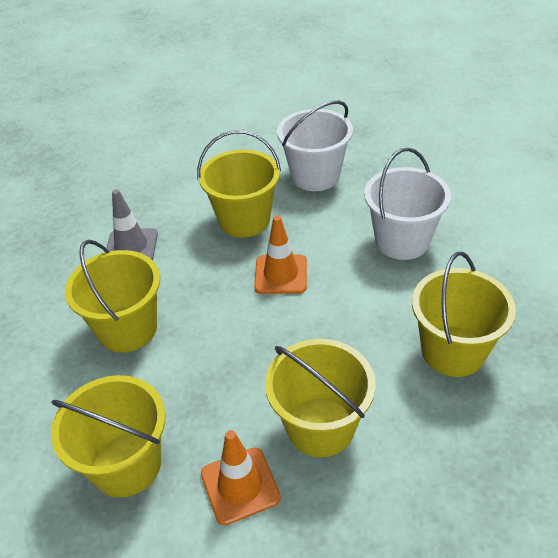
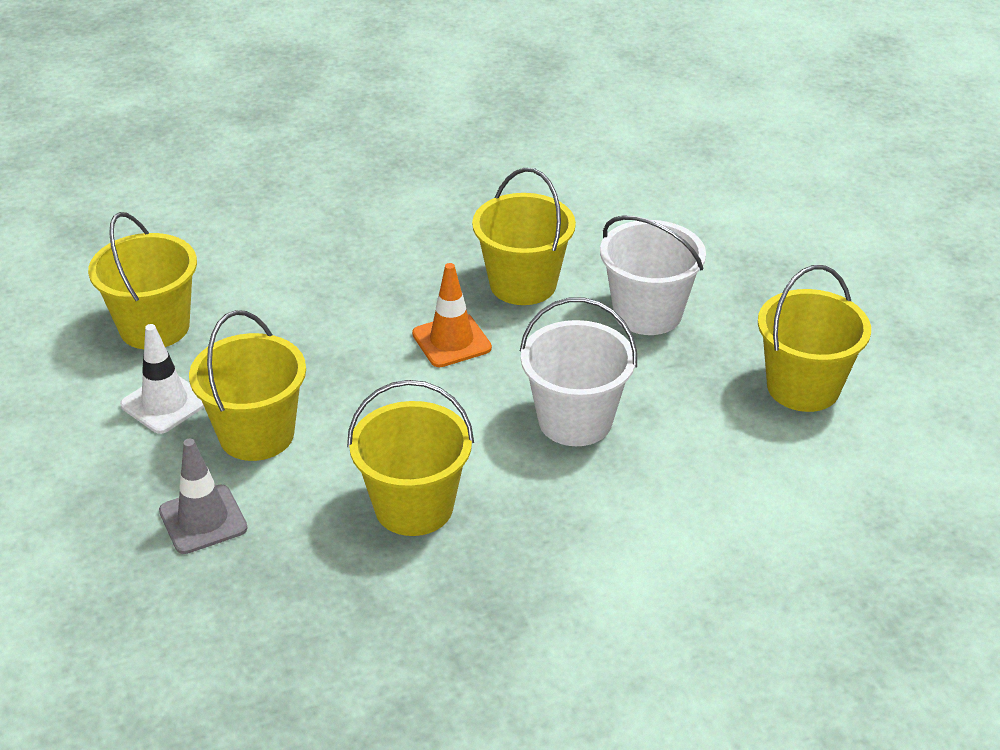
camera: 60 degrees right, 5 degrees down
yellow bucket [65,240,160,352] -> yellow bucket moved to [758,265,871,412]
grey traffic cone [106,189,158,260] -> grey traffic cone moved to [159,439,248,554]
orange traffic cone [201,430,281,525] -> white traffic cone [120,324,204,434]

